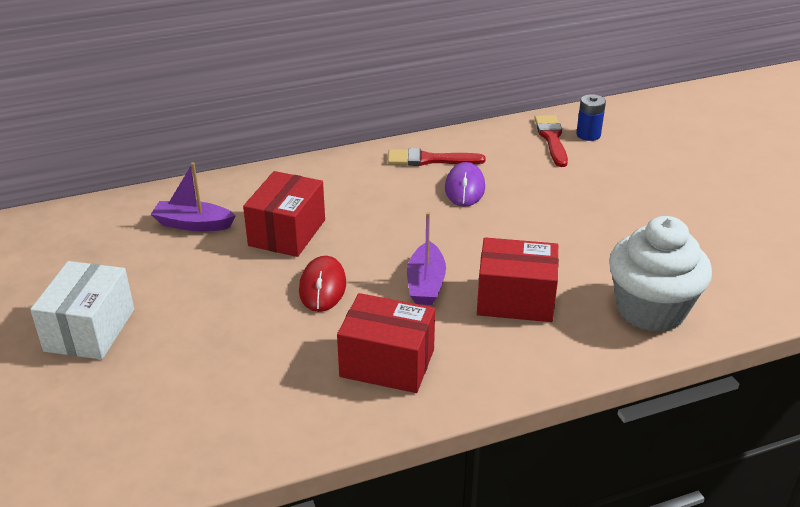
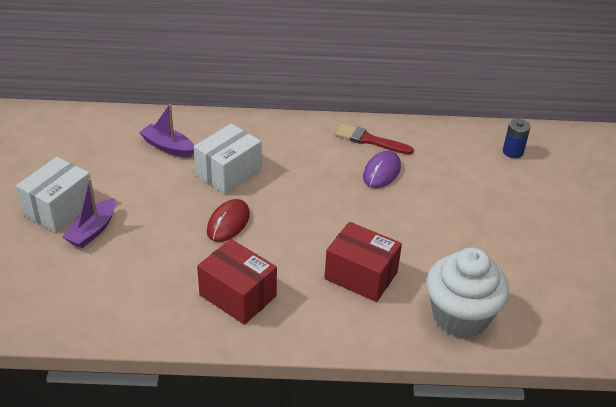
camera: 20 degrees right, 5 degrees up
red box [243,171,325,257] -> white box [194,124,261,194]
purple boat [407,212,446,305] -> purple boat moved to [62,178,116,248]
red brush [534,115,568,167] -> none

